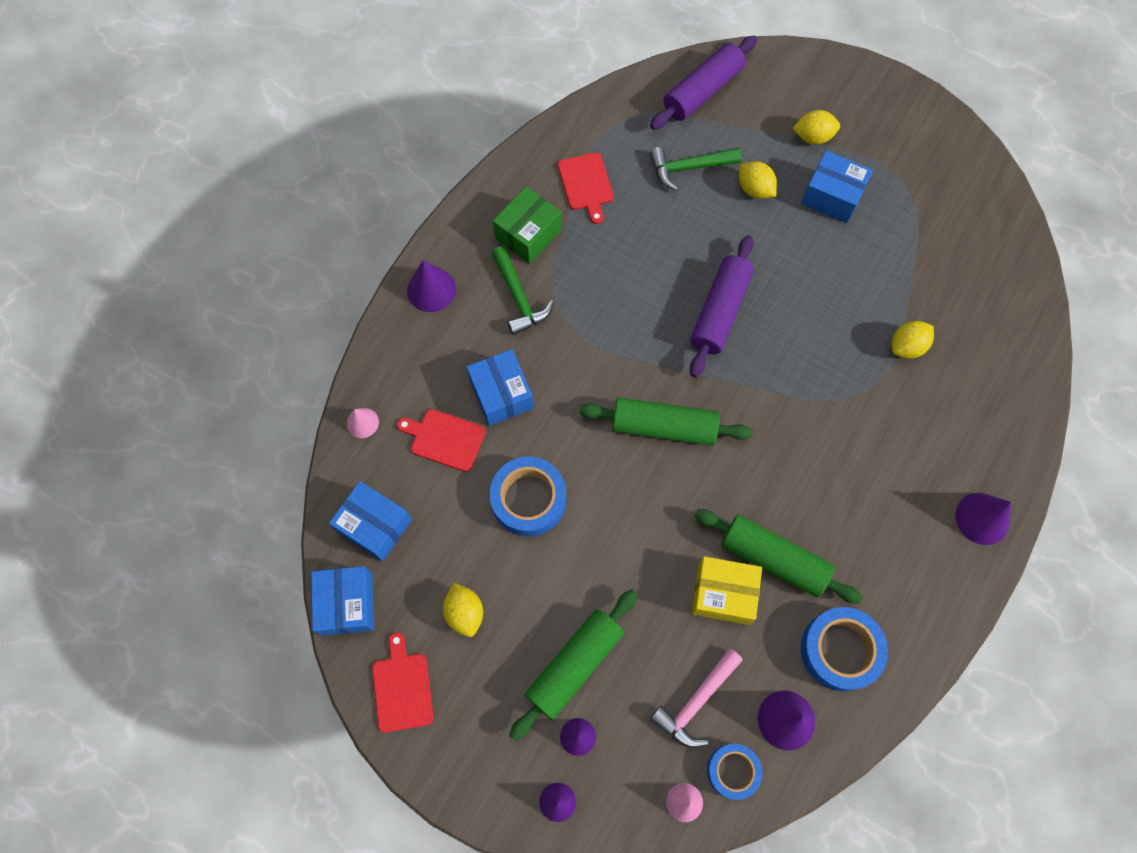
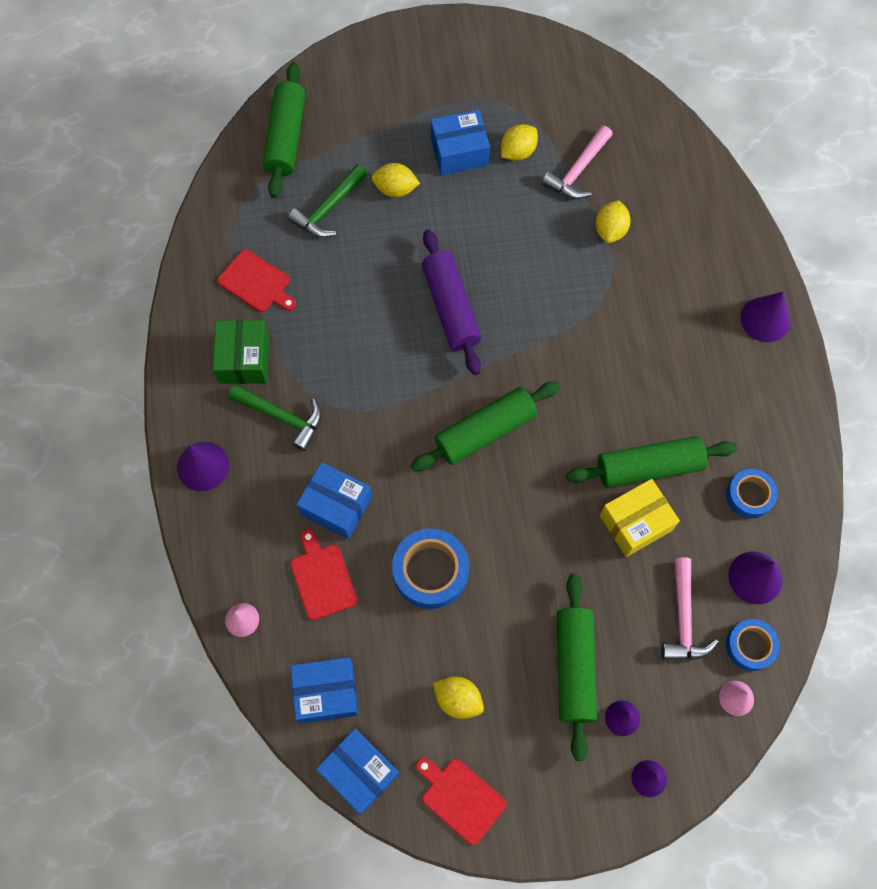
camera: 40 degrees left, 0 degrees up
red cutting board [397,409,486,472] -> red cutting board turned 90 degrees clockwise [290,529,357,620]
purple rolling pin [650,36,757,130] -> green rolling pin [262,62,306,198]
yellow lemon [793,110,840,145] -> yellow lemon moved to [501,124,538,161]
blue tape [801,607,888,691] -> blue tape [726,469,778,519], size x0.63
none -> pink hammer [542,126,613,199]

